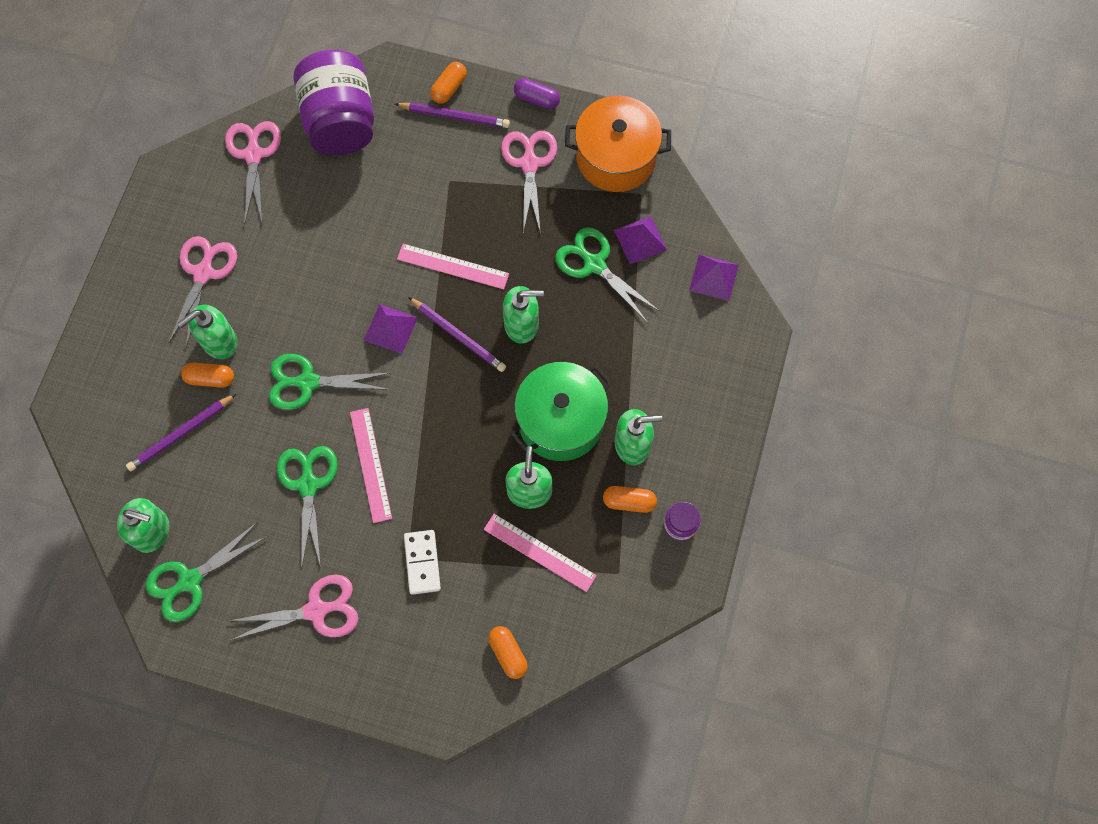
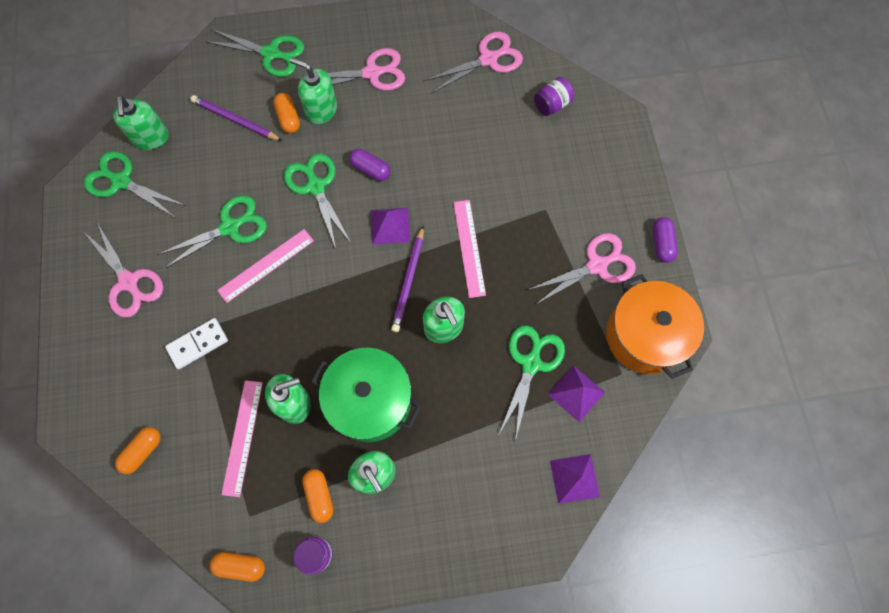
camera: 65 degrees right, 0 degrees up
purple jar [293,49,374,155] -> purple jar [534,77,574,116], size x0.43
purple pencil [395,103,510,128] -> none
orange capsule [430,62,467,104] -> orange capsule moved to [210,552,265,582]
none -> green scissors [205,29,304,77]
none -> purple capsule [349,149,390,181]

